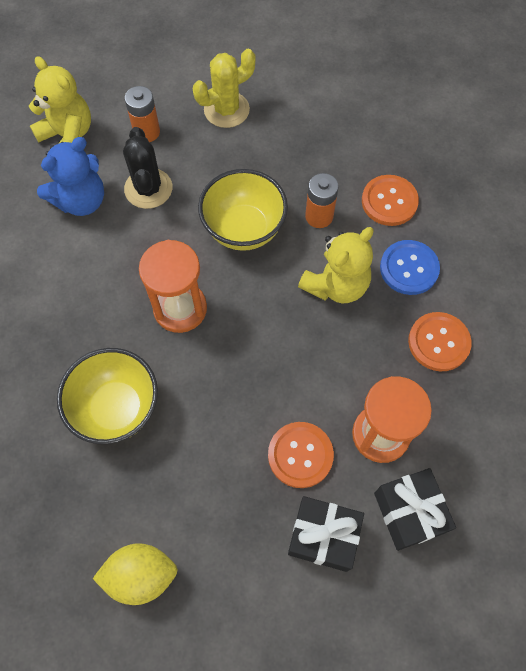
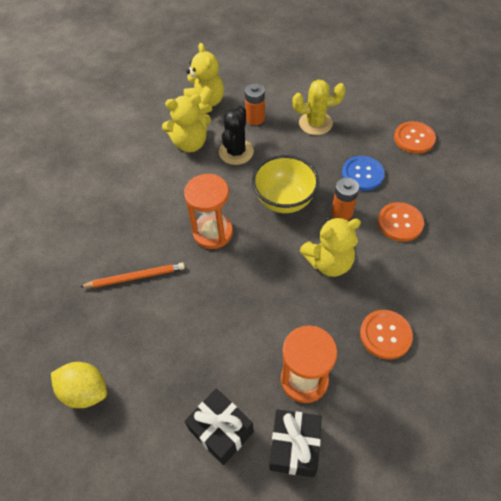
camera: 30 degrees right, 10 degrees down
blue teddy bear [37,137,104,216] -> yellow teddy bear [162,94,211,152]
yellow bowl [57,348,158,444] -> orange pencil [80,262,185,288]
orange button [268,422,334,488] -> orange button moved to [394,121,436,154]
blue button [380,240,440,295] -> blue button moved to [342,156,385,191]

